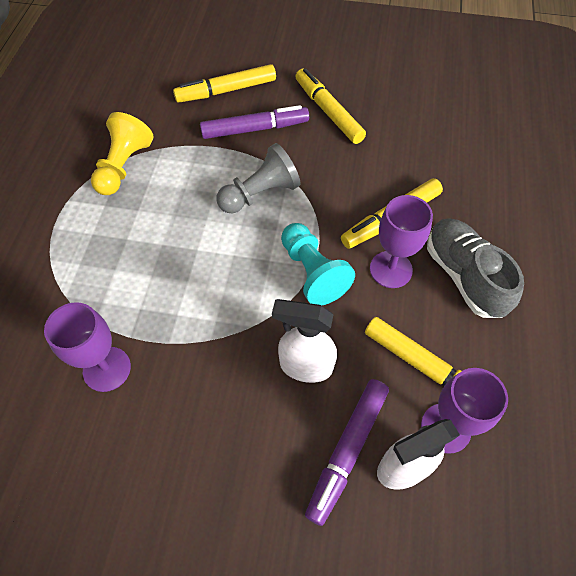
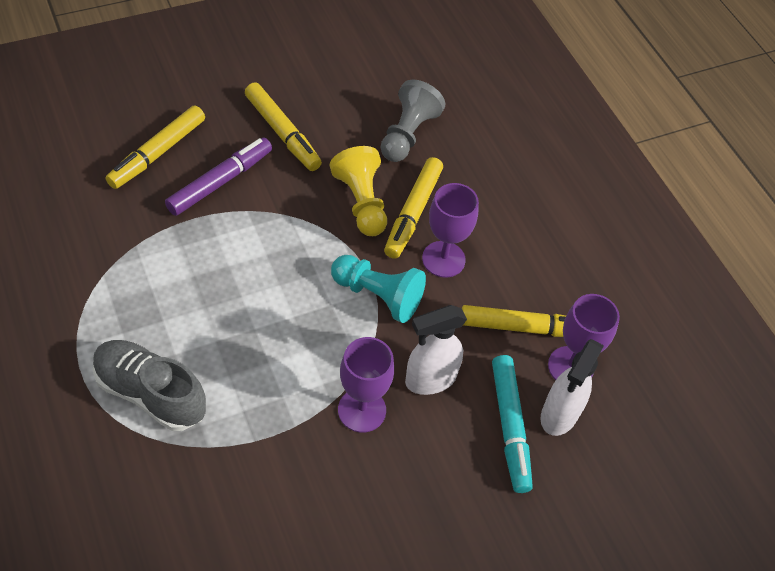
camera: 40 degrees left, 5 degrees down
purple goblet [44,302,131,392] -> purple goblet moved to [338,337,394,433]
yellow pawn [91,112,154,195] -> yellow pawn moved to [330,146,387,236]
grey pawn [217,143,301,214] -> grey pawn moved to [381,80,445,162]
yellow marker [295,68,366,144] -> yellow marker turned 150 degrees counterclockwise [245,82,322,171]
purple marker [305,379,389,526] -> turquoise marker [492,355,533,493]
grey shoe [427,218,524,318] -> grey shoe moved to [93,340,206,431]

